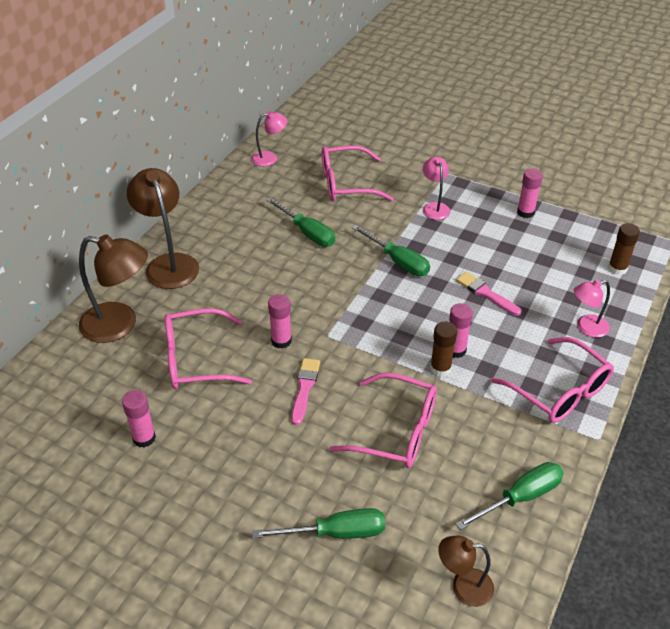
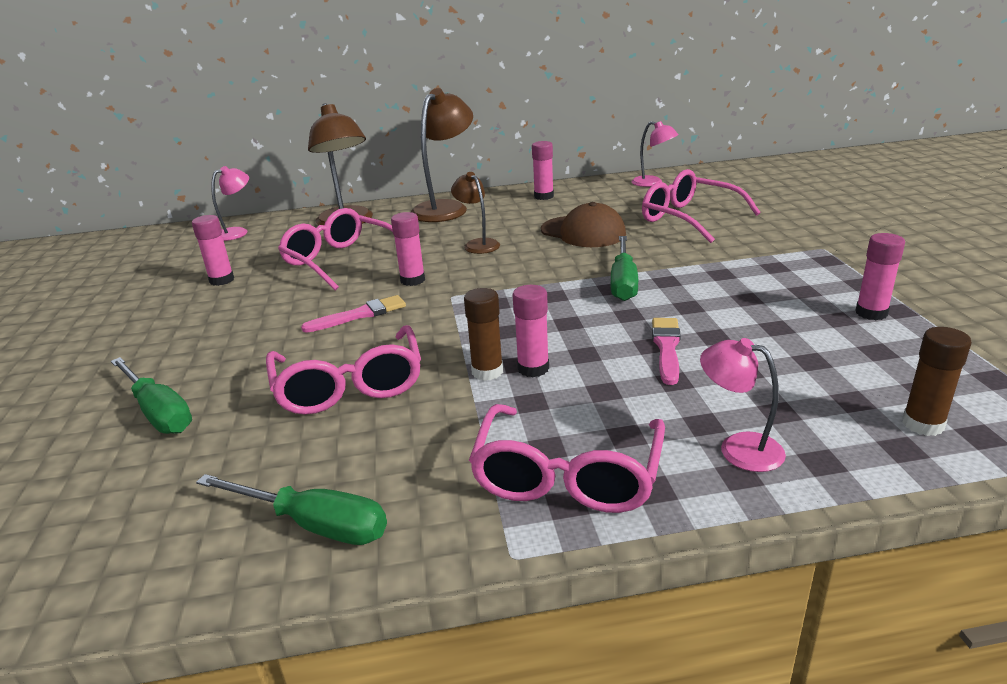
camera: 55 degrees right, 15 degrees down
green screwdriver [266,198,335,247] -> brown cap [541,202,626,247]
pink lamp [423,157,451,220] -> pink lamp moved to [211,166,249,241]
brown lamp [438,536,494,607] -> brown lamp moved to [451,172,500,254]
none -> pink glue stick [532,141,554,200]

